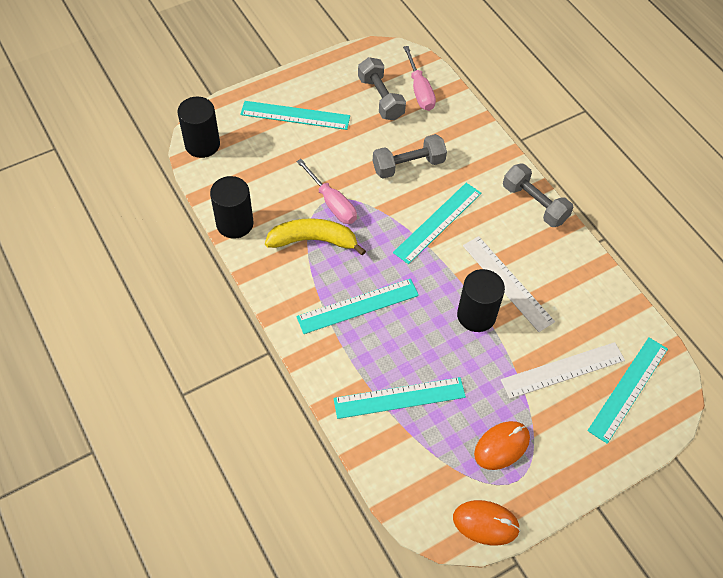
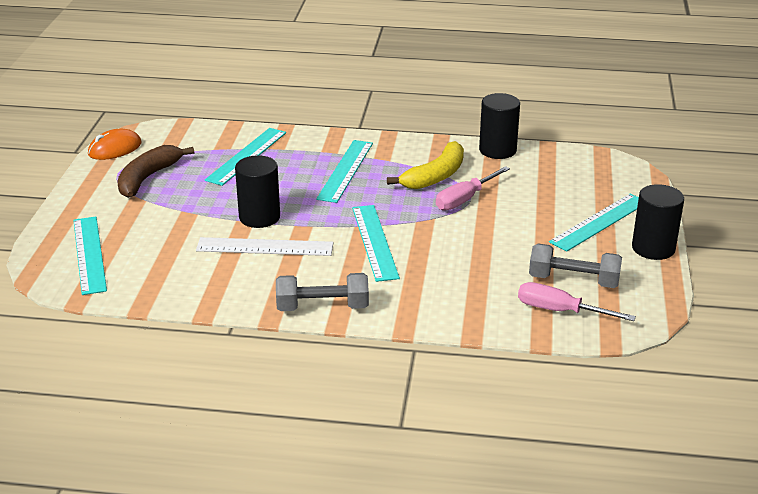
camera: 130 degrees right, 25 degrees down
black cylinder [177,97,220,158] -> black cylinder moved to [632,184,684,260]
pink screwdriver [296,159,357,224] -> pink screwdriver turned 45 degrees counterclockwise [436,166,510,211]
grey dumbbell [373,134,447,179] -> none
orange mouse [474,421,530,470] -> brown banana [117,145,194,198]
white ruler [501,342,625,399] -> none

